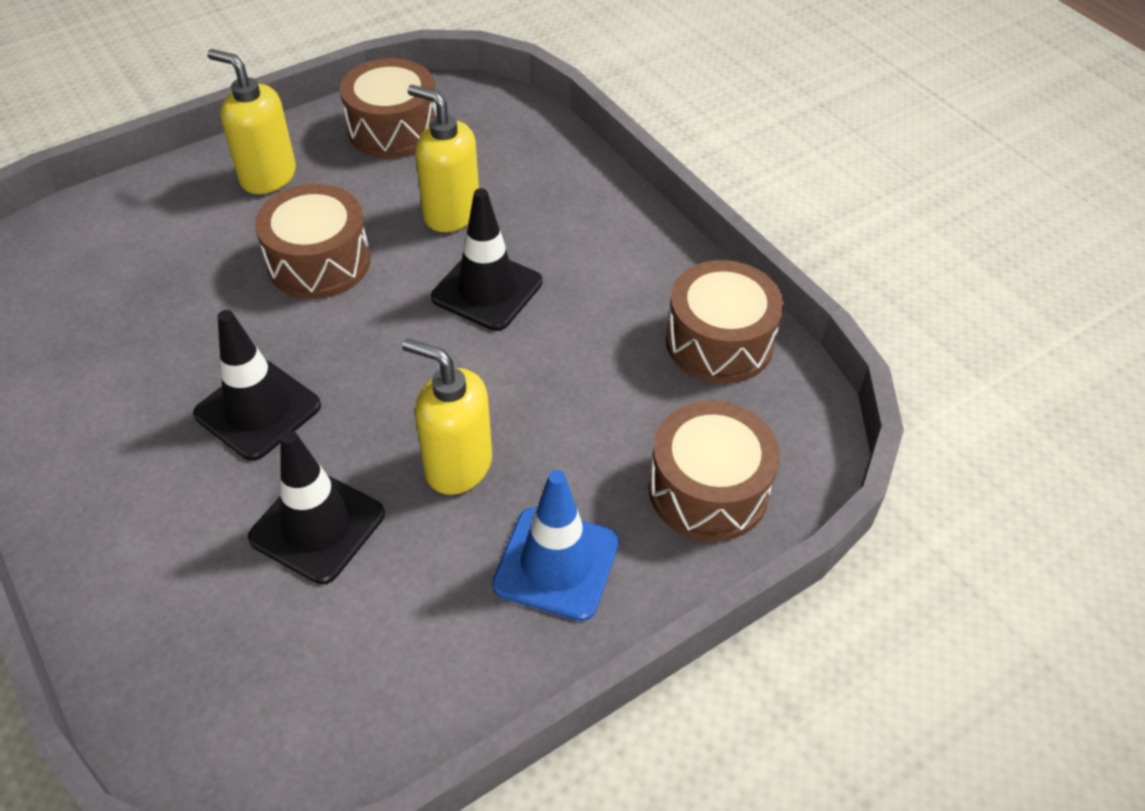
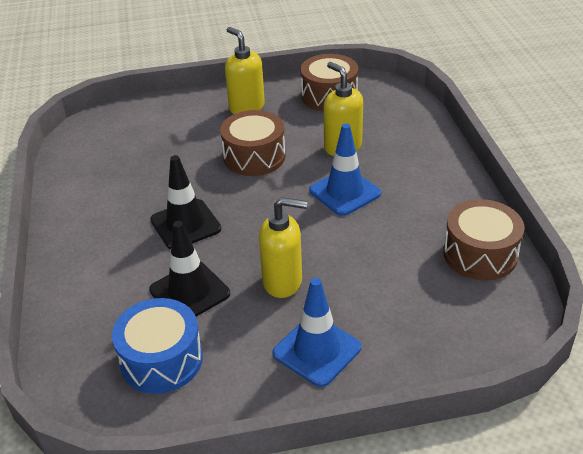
camera: 25 degrees right, 10 degrees down
yellow soap dispenser [402,338,492,495] -> yellow soap dispenser turned 135 degrees clockwise [259,197,307,298]
black traffic cone [431,188,542,331] -> blue traffic cone [309,123,381,216]
brown drum [649,401,780,542] -> none
none -> blue drum [112,298,203,394]

